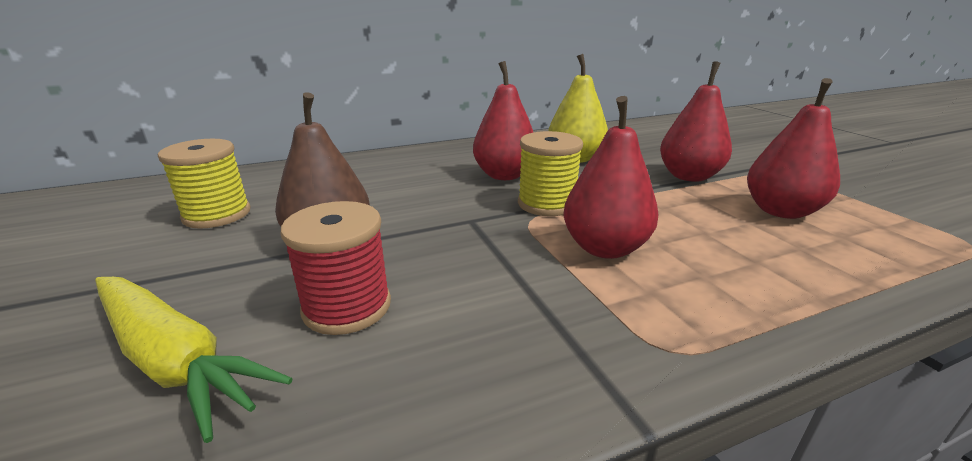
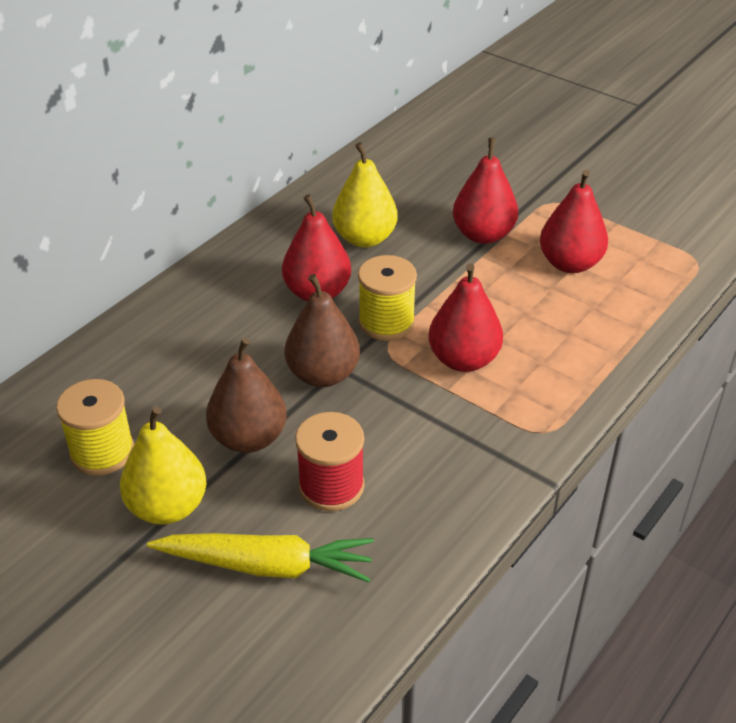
camera: 30 degrees left, 15 degrees up
none -> yellow pear [120,406,207,525]
none -> brown pear [285,274,360,387]

